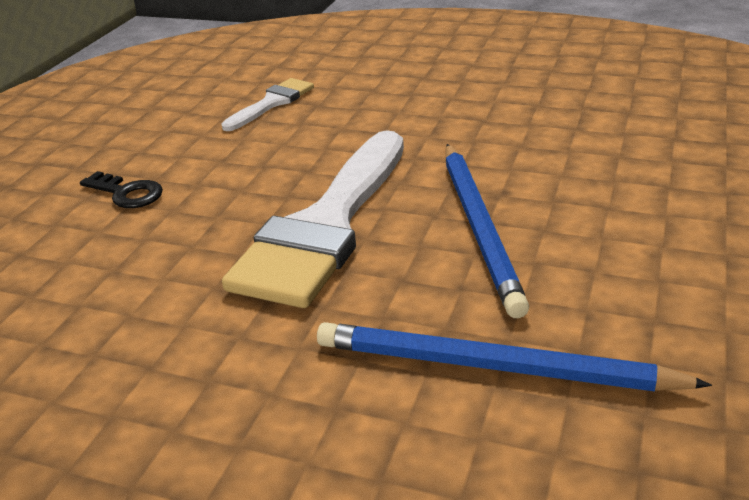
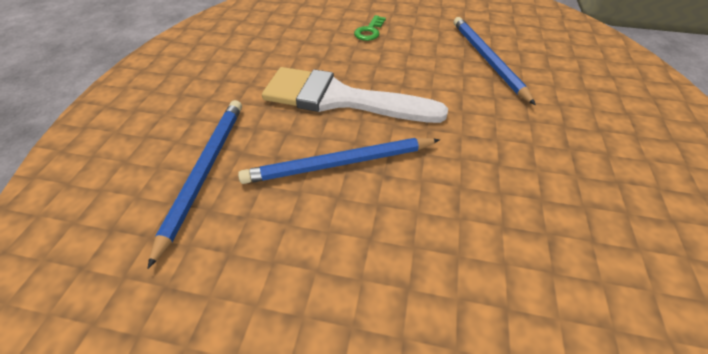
camera: 80 degrees right, 15 degrees up
black key [80,171,163,208] -> green key [354,15,386,41]
white brush [221,78,314,131] -> blue pencil [454,17,536,105]

